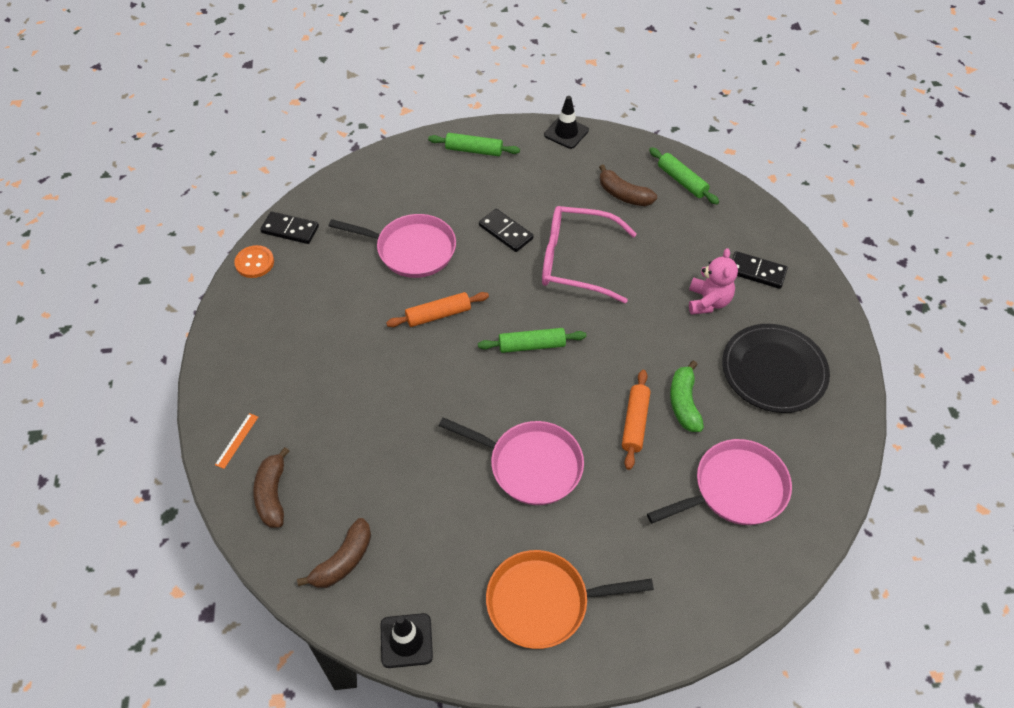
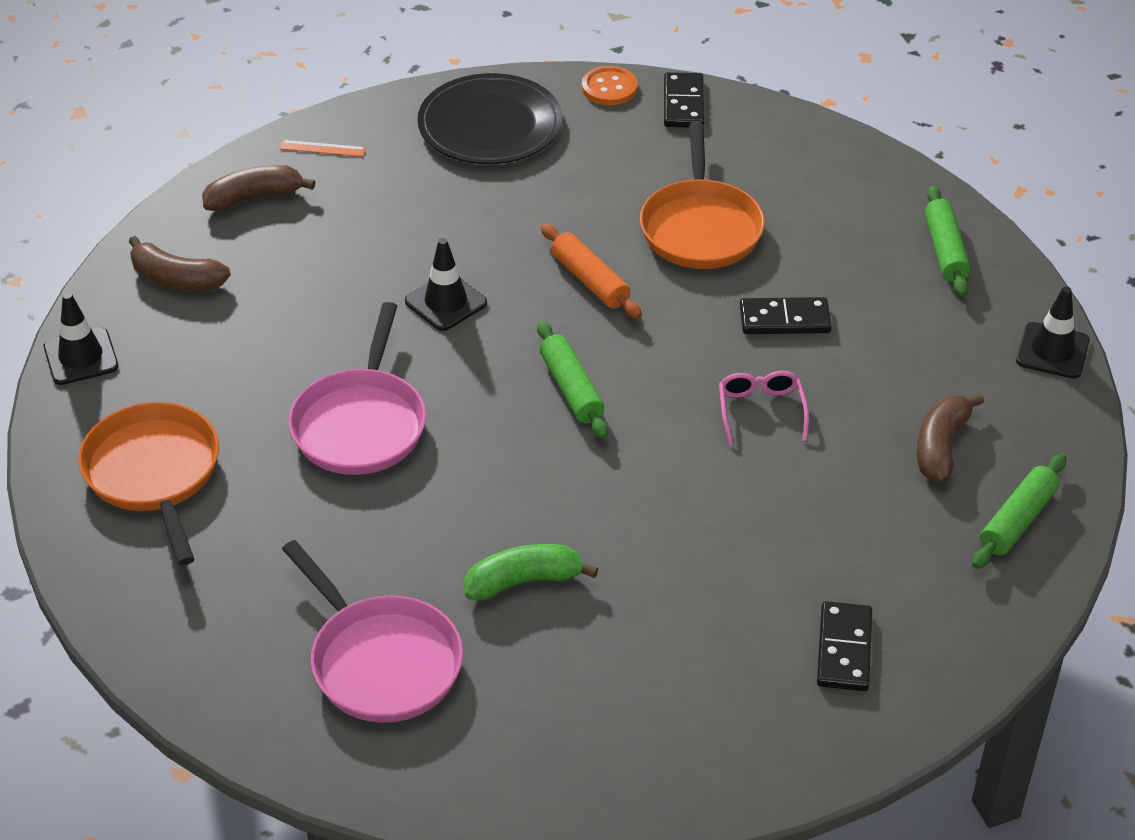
camera: 75 degrees right, 10 degrees down
pink pan [329,214,456,278] -> orange pan [640,122,765,269]
black domino [479,209,534,252] -> black domino turned 60 degrees clockwise [740,297,832,334]
pink glasses [542,206,637,303] -> pink glasses [719,371,809,446], size x0.50
orange rolling pin [622,370,650,470] -> none
pink teddy bear [689,248,738,314] -> none
black plate [722,324,830,413] -> black plate moved to [417,73,562,164]
none -> black traffic cone [405,238,487,331]

